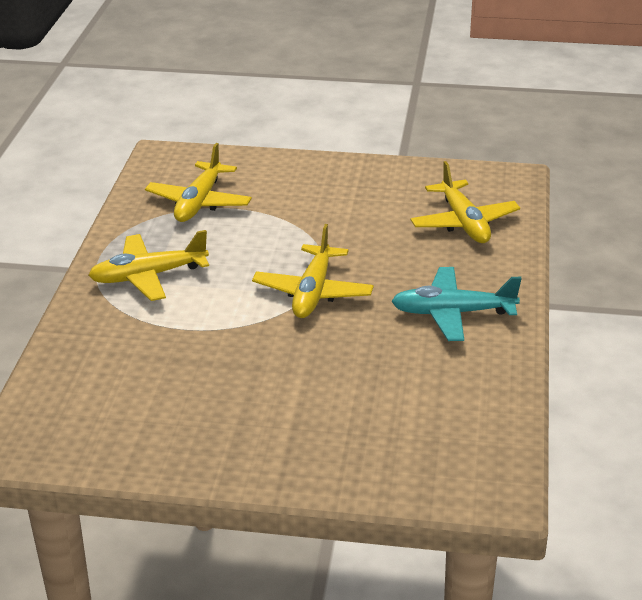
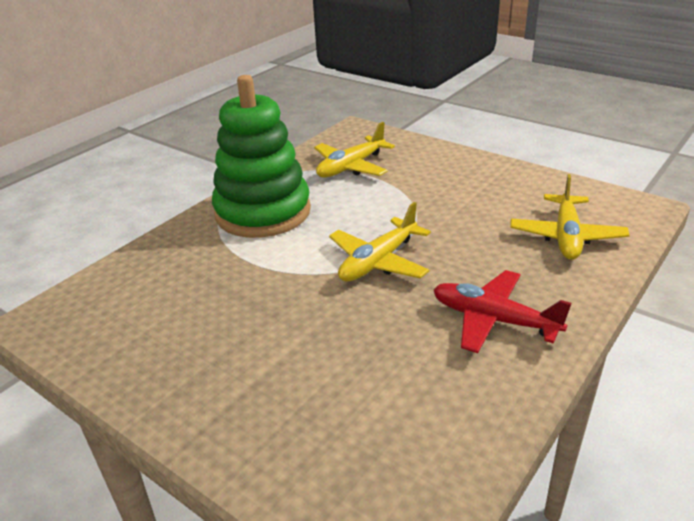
camera: 30 degrees right, 0 degrees up
yellow plane [88,230,209,301] -> green stacking toy [212,75,311,238]
turquoise plane [391,267,522,341] -> red plane [433,270,572,353]

